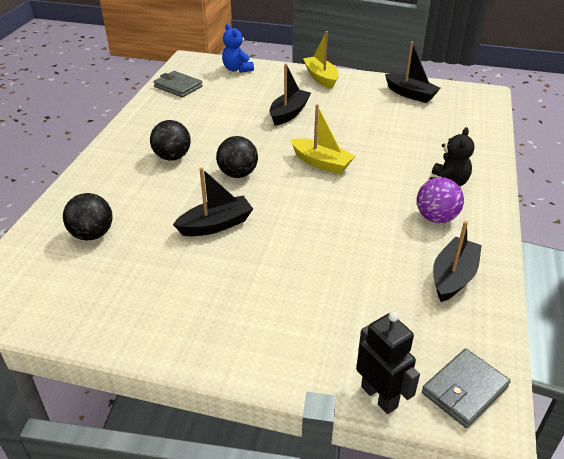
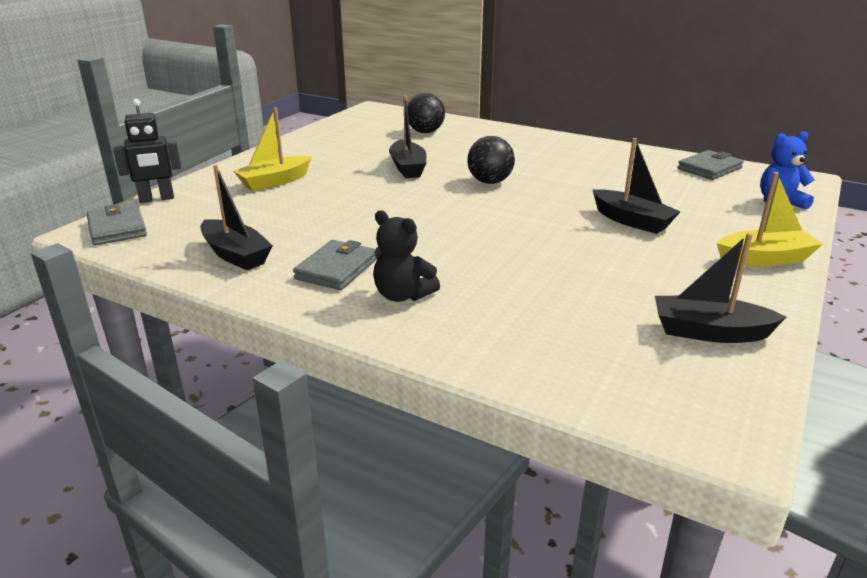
camera: 105 degrees right, 10 degrees down
black ball [150,120,191,161] -> none
yellow boat [290,104,355,174] -> yellow boat moved to [234,107,311,191]
black boat [385,41,440,103] -> black boat turned 45 degrees clockwise [655,233,786,343]
purple ball [417,177,464,223] -> grey wallet [293,240,377,290]

